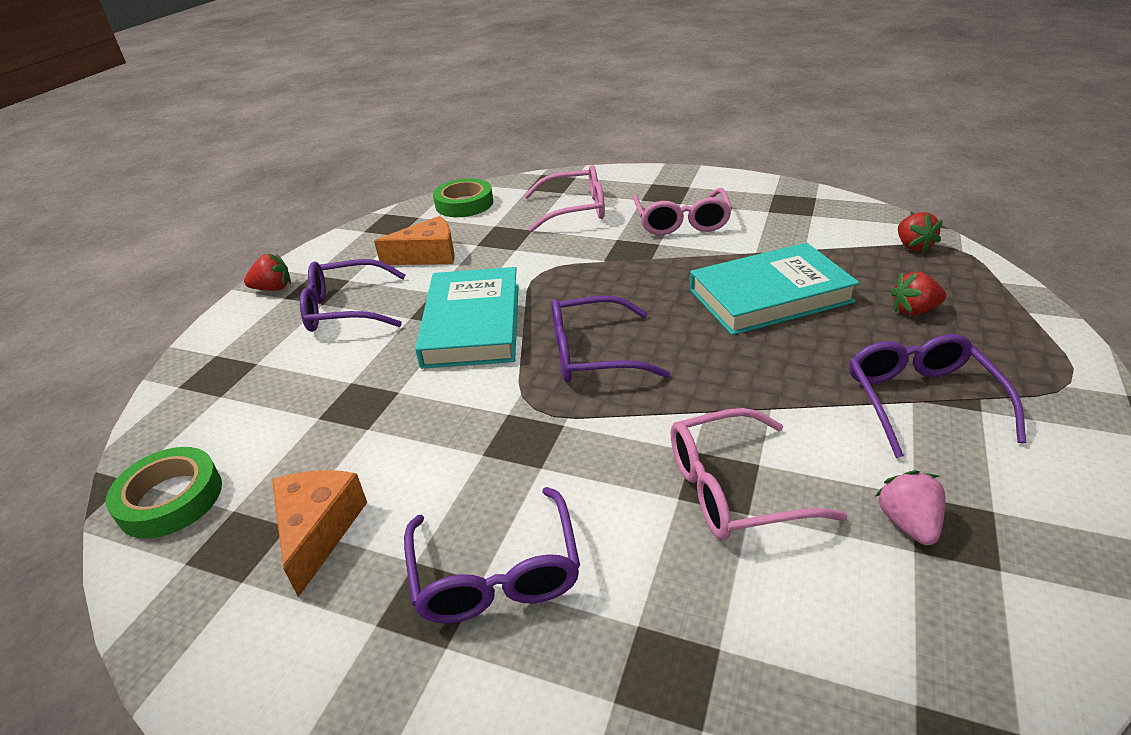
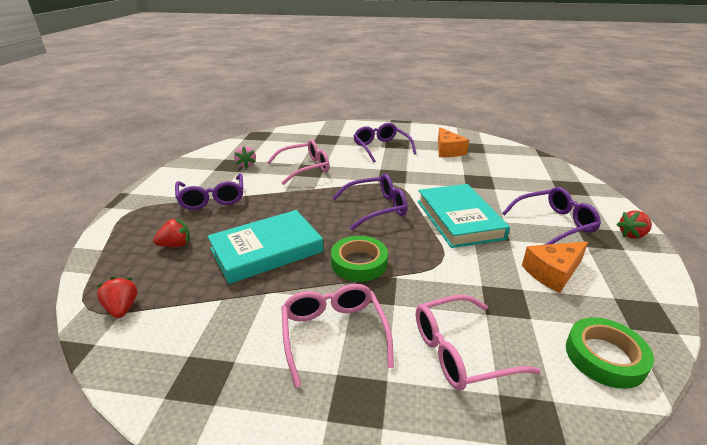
camera: 165 degrees right, 5 degrees down
green tape [106,447,222,539] -> green tape moved to [331,236,388,282]

